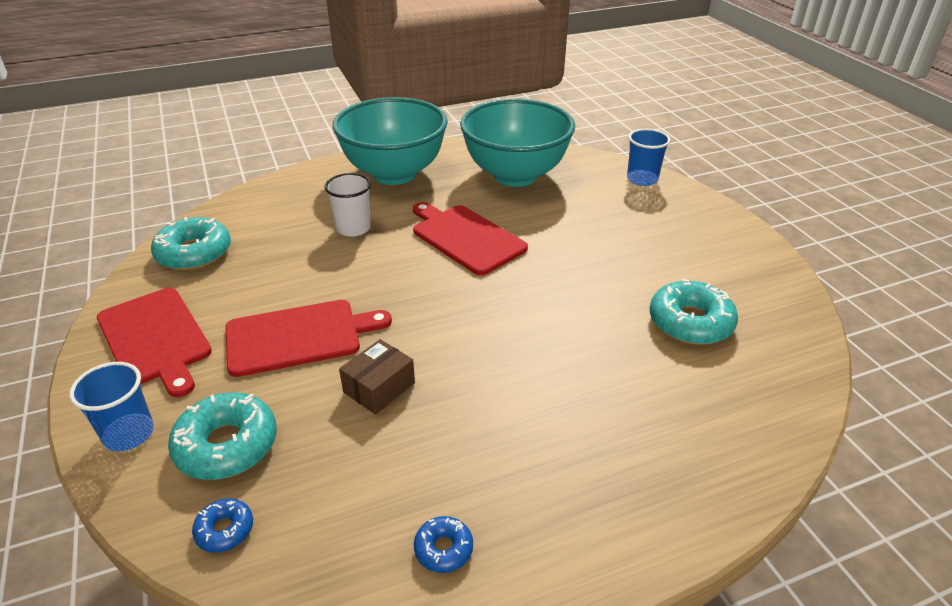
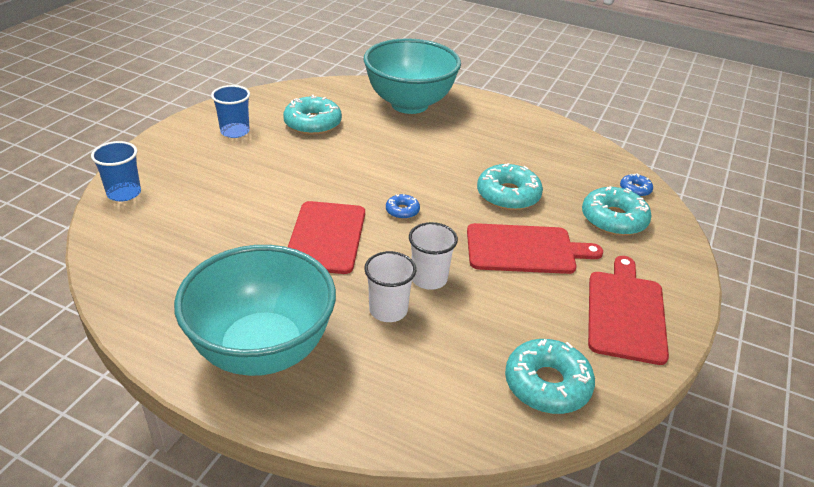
camera: 135 degrees left, 0 degrees up
blue cup [69,362,154,451] -> blue cup moved to [211,85,250,138]
red cutting board [226,300,392,377] -> red cutting board turned 150 degrees clockwise [467,223,603,274]
brown box [339,339,415,415] -> turquoise donut [477,163,543,210]
blue donut [414,516,473,573] -> blue donut moved to [386,194,420,219]
turquoise bowl [460,99,575,187] -> turquoise bowl moved to [364,38,461,114]
none -> white cup [409,222,458,290]

